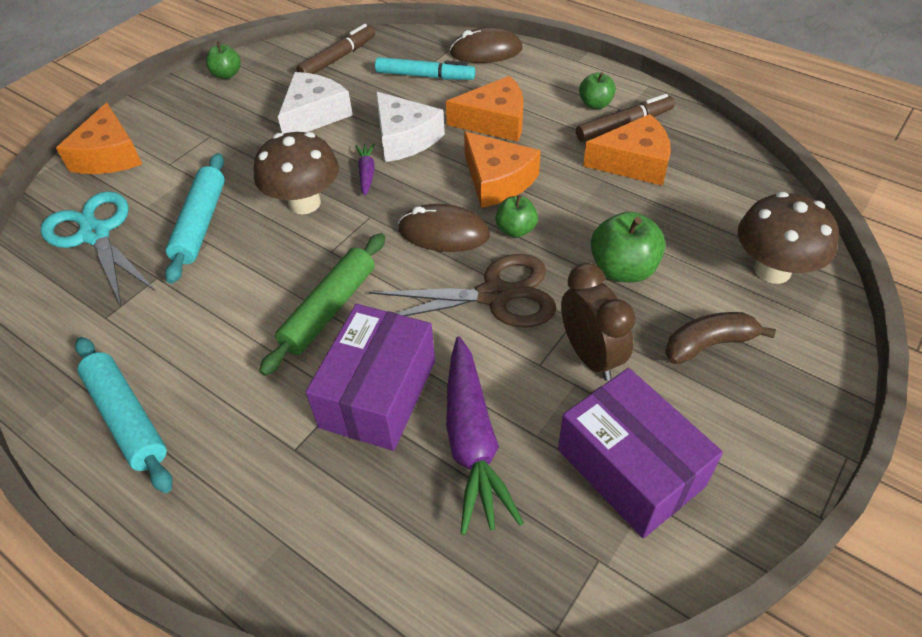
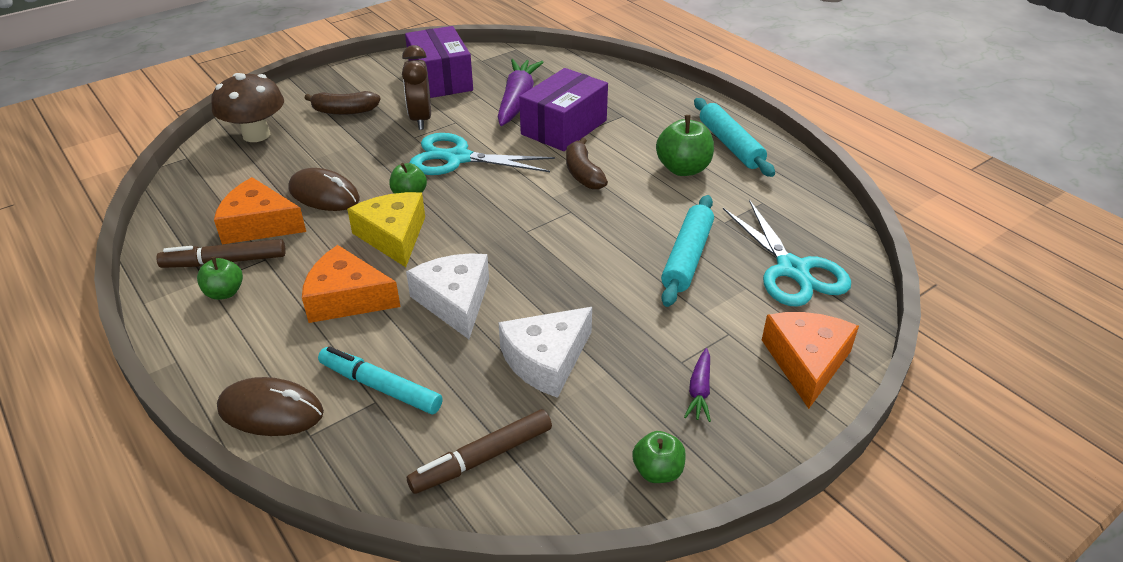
camera: 165 degrees left, 10 degrees down
brown mushroom [254,132,339,214] -> none
green rolling pin [259,233,385,376] -> brown banana [566,138,608,190]
purple carrot [355,143,375,196] -> purple carrot moved to [684,348,711,422]
brown scissors [369,254,556,328] -> turquoise scissors [410,133,555,175]
brown mouse [398,204,490,252] -> brown mouse moved to [289,168,360,211]
orange cheese [464,131,541,208] -> yellow cheese [347,192,425,267]
green apple [591,211,665,283] -> green apple moved to [656,115,714,176]

